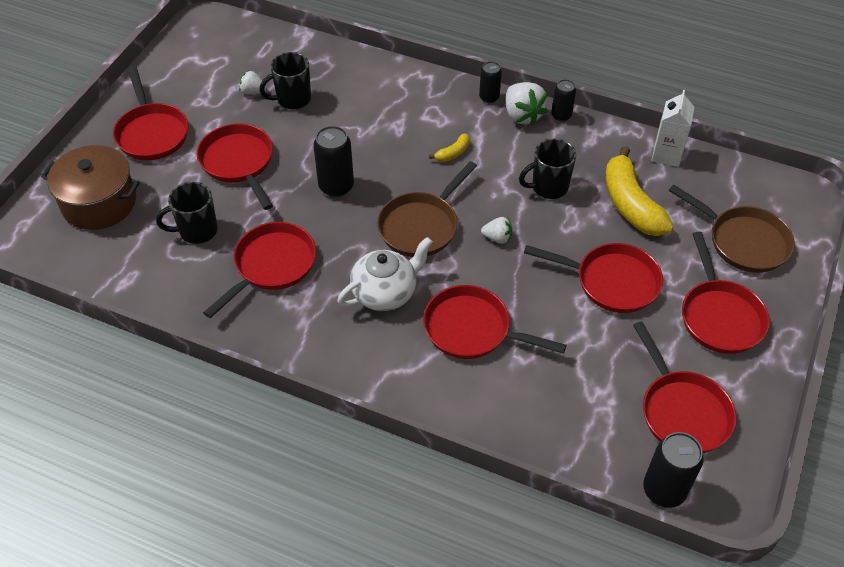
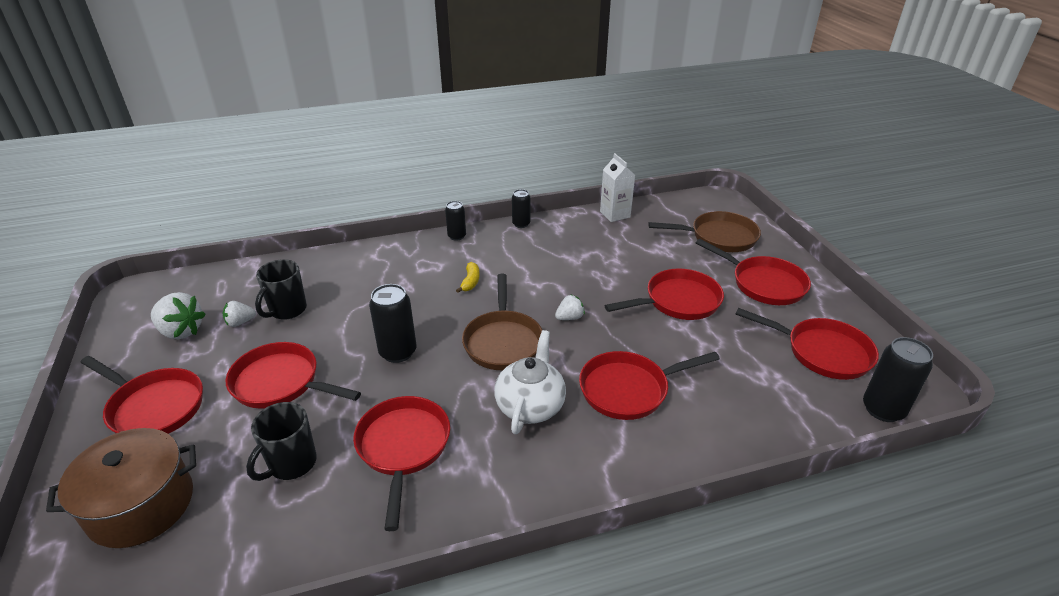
camera: 40 degrees left, 15 degrees down
white strawberry [506,82,548,126] -> white strawberry moved to [151,292,206,339]
black mug [519,138,576,199] -> none
yellow banana [605,146,674,236] -> none

